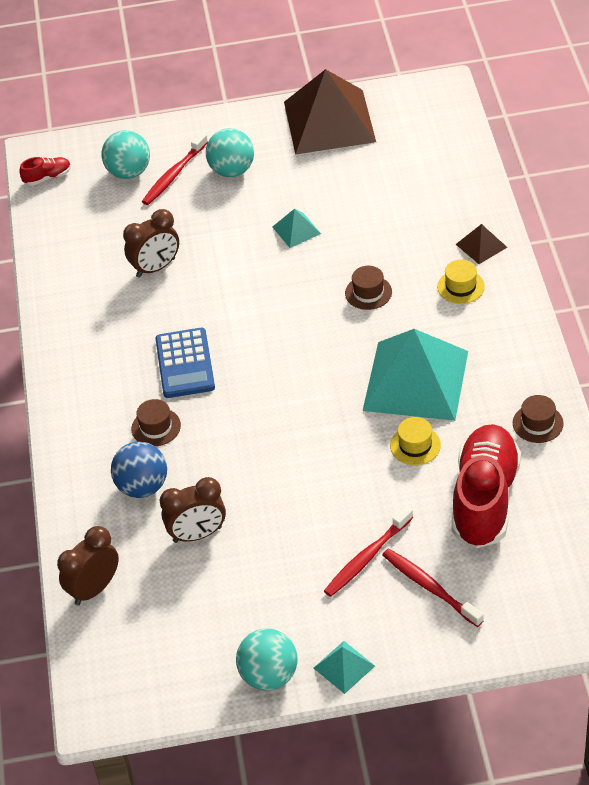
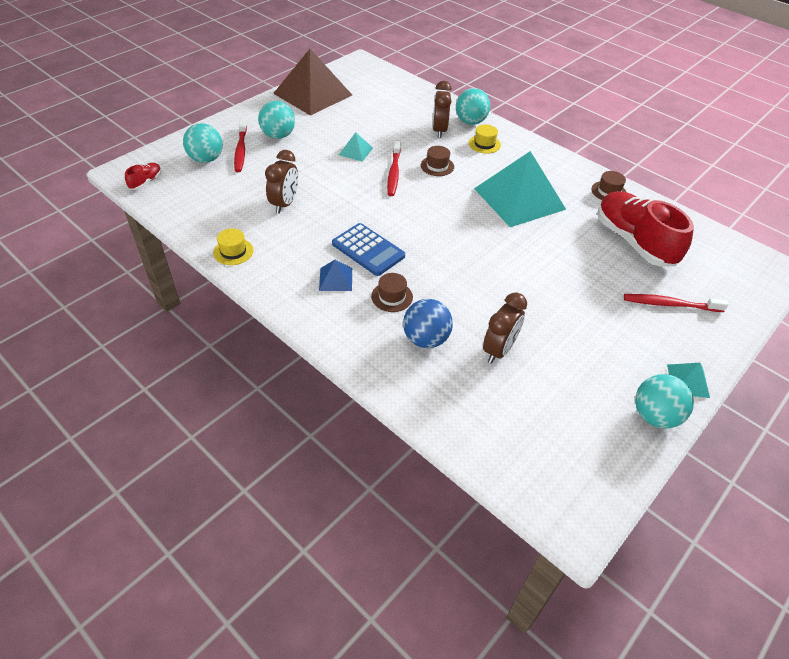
camera: 45 degrees left, 0 degrees up
brown clock [57,526,119,605] -> brown clock moved to [433,81,452,138]
red toothbrush [324,506,414,597] -> red toothbrush moved to [387,141,401,196]
yellow hat [390,417,441,465] -> yellow hat moved to [213,228,254,265]
brown pyramid [455,224,507,264] -> turquoise ball [456,88,490,125]
none -> blue pyramid [319,260,352,291]

